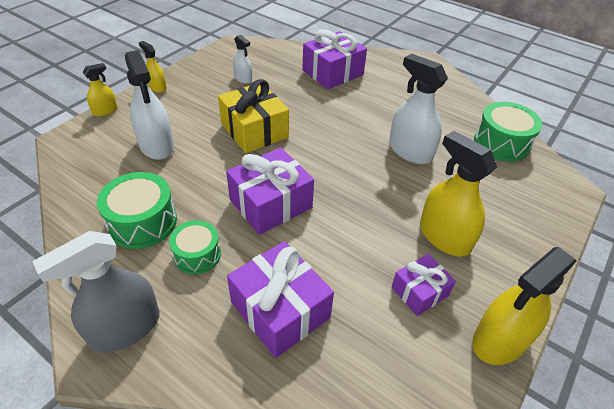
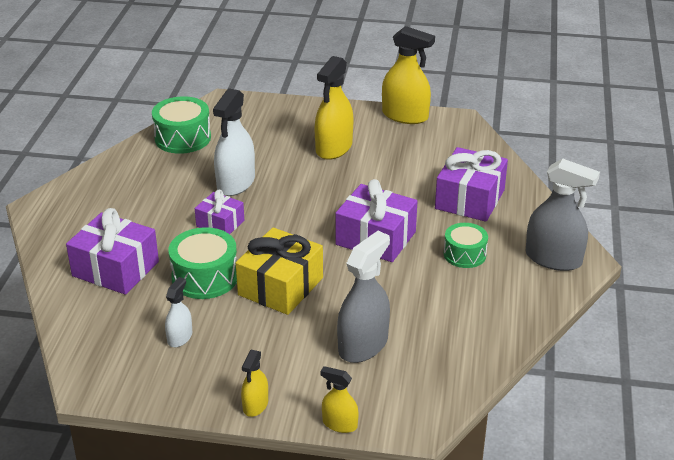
camera: 115 degrees left, 10 degrees down
green drum [97,172,177,249] -> green drum moved to [168,227,237,299]
white spray bottle [125,50,174,160] -> grey spray bottle [337,231,390,363]
purple gift [392,254,456,316] -> purple gift moved to [195,190,244,234]

